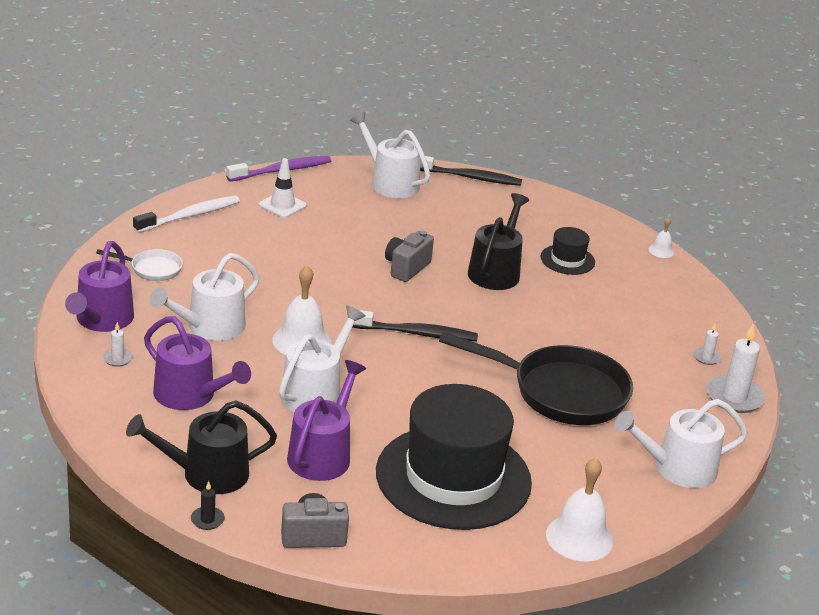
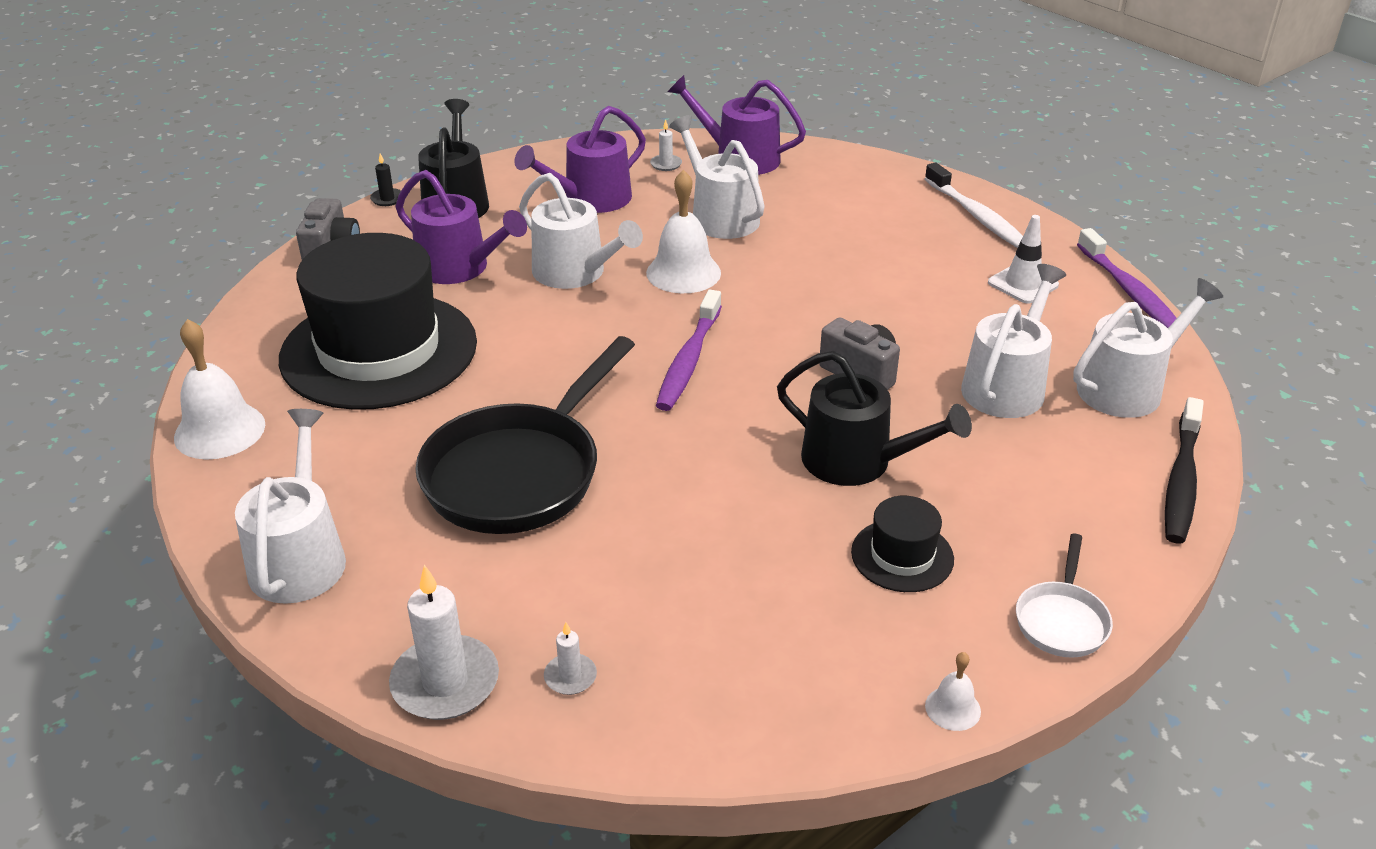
camera: 105 degrees right, 5 degrees up
white pan [96,249,183,281] -> white pan moved to [1016,534,1113,658]
black toothbrush [352,310,478,342] -> purple toothbrush [656,290,722,411]
none -> white watering can [961,264,1066,418]

